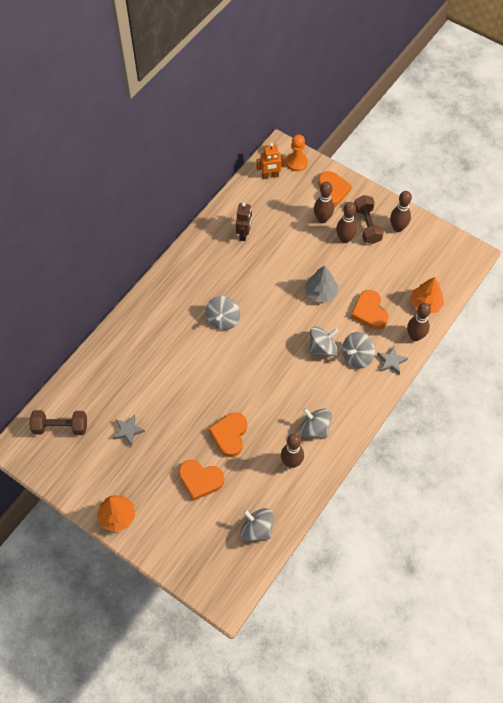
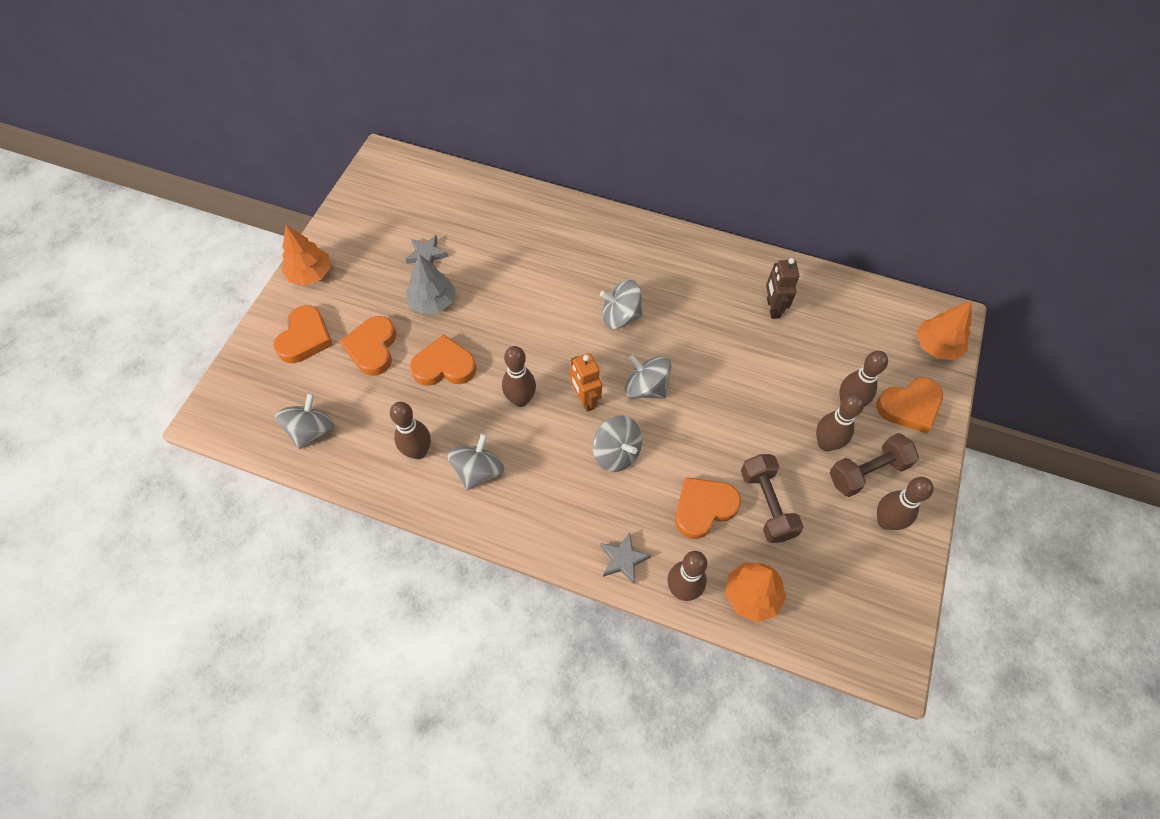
camera: 75 degrees right, 0 degrees up
brown dumbbell [30,410,87,435] -> brown dumbbell moved to [741,454,804,543]
brown robot [236,203,252,241] -> brown robot turned 90 degrees clockwise [766,258,799,319]
orange robot [257,143,286,179] -> orange robot moved to [570,353,602,412]
orange pawn [286,134,308,172] -> orange tree [916,301,972,360]
grey tree [305,265,338,302] -> grey tree moved to [406,254,455,314]
grey spinning top [342,332,375,368] -> grey spinning top moved to [625,355,671,399]
none -> orange heart [274,305,333,363]
none -> brown bowling pin [502,346,536,407]

